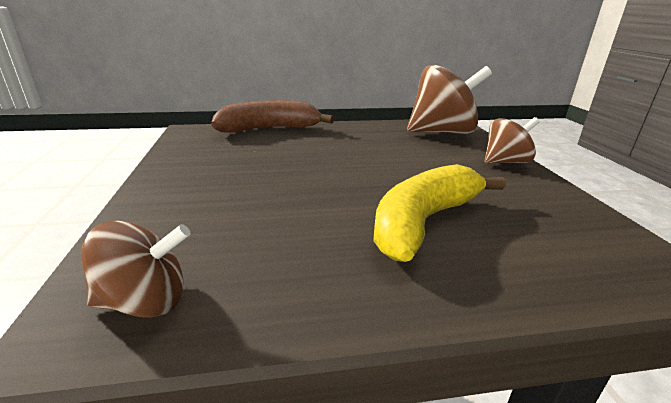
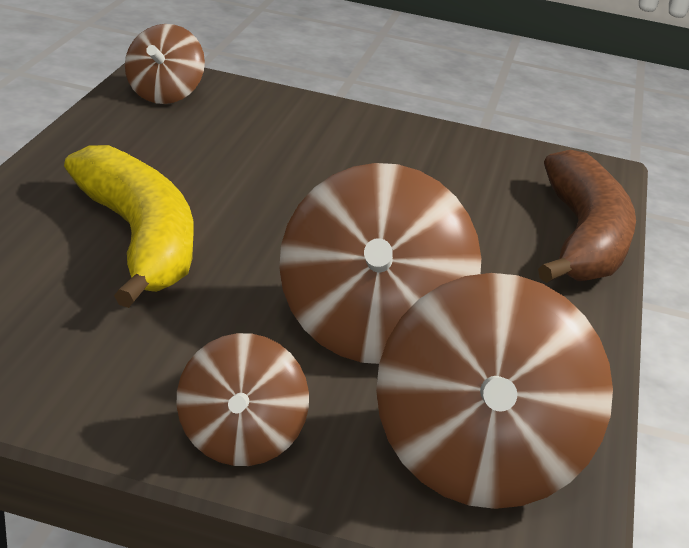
camera: 110 degrees right, 5 degrees up
none -> brown spinning top [279,163,481,364]

